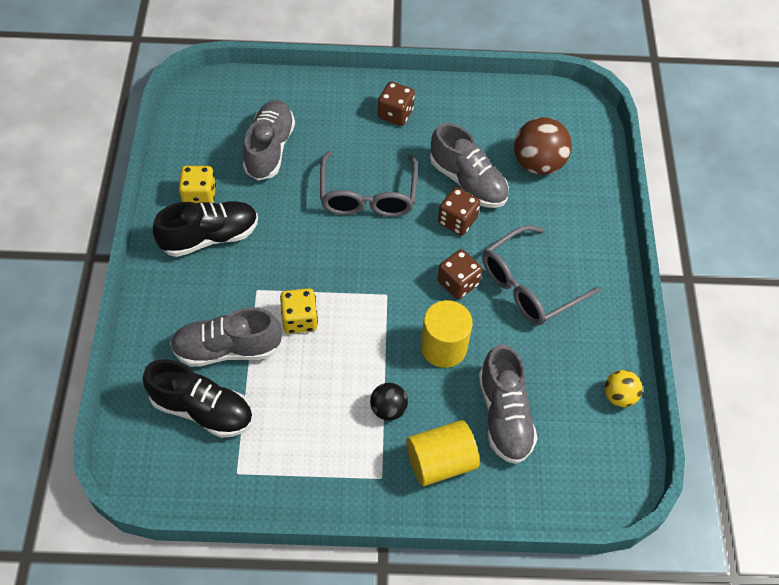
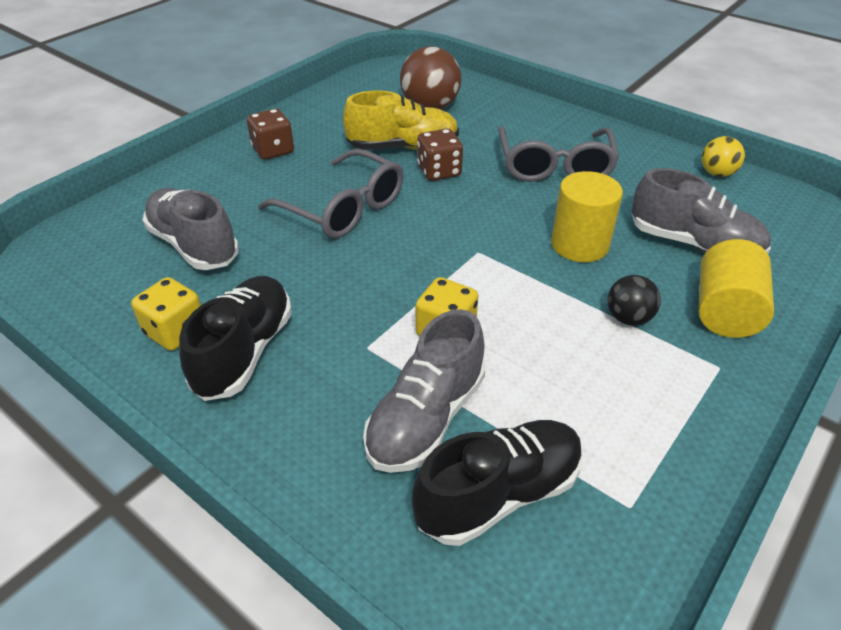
camera: 50 degrees left, 15 degrees down
grey shoe [430,123,509,208] -> yellow shoe [343,90,459,150]
brown dice [437,249,482,299] -> none

